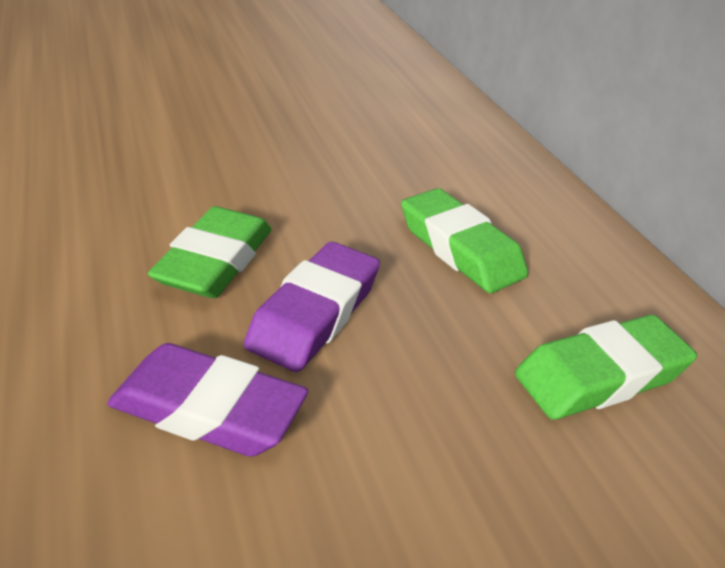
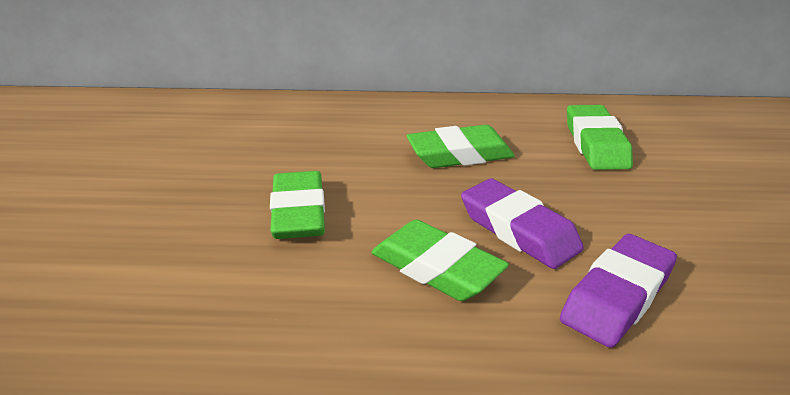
camera: 65 degrees left, 5 degrees down
none -> green eraser [270,171,325,239]

